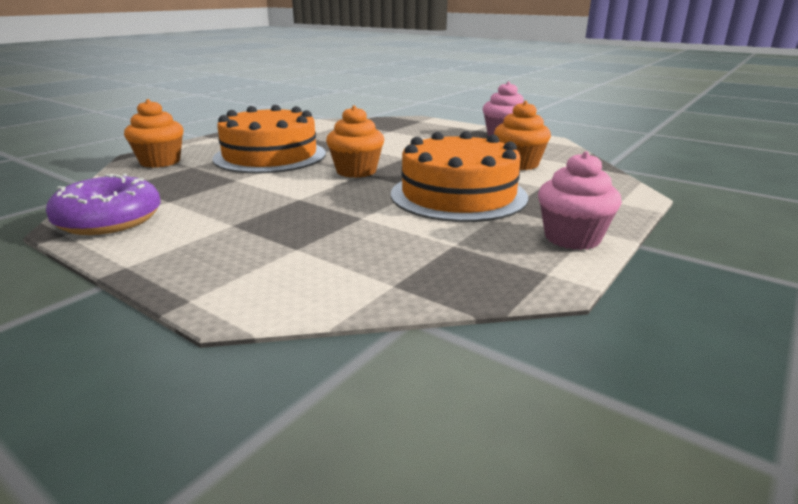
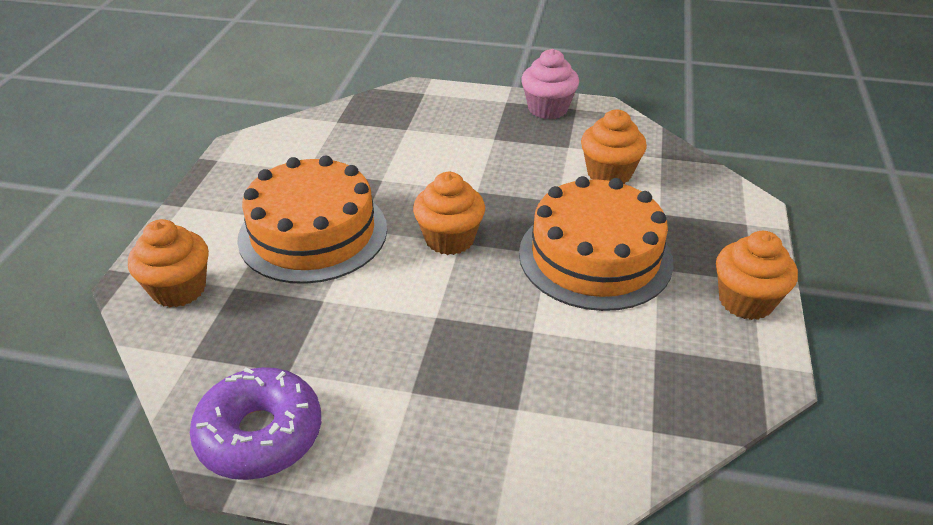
camera: 25 degrees left, 15 degrees up
pink cupcake [538,151,622,250] -> orange cupcake [716,231,798,320]

